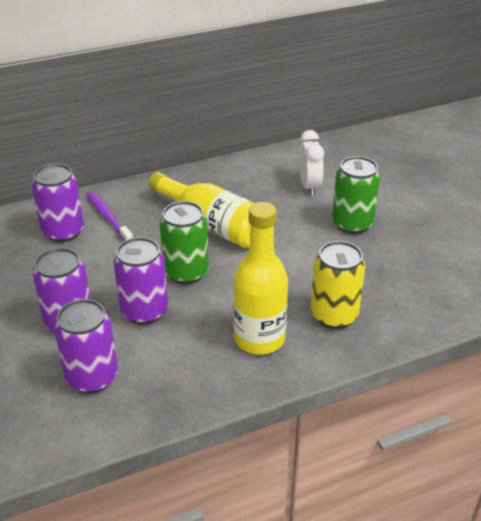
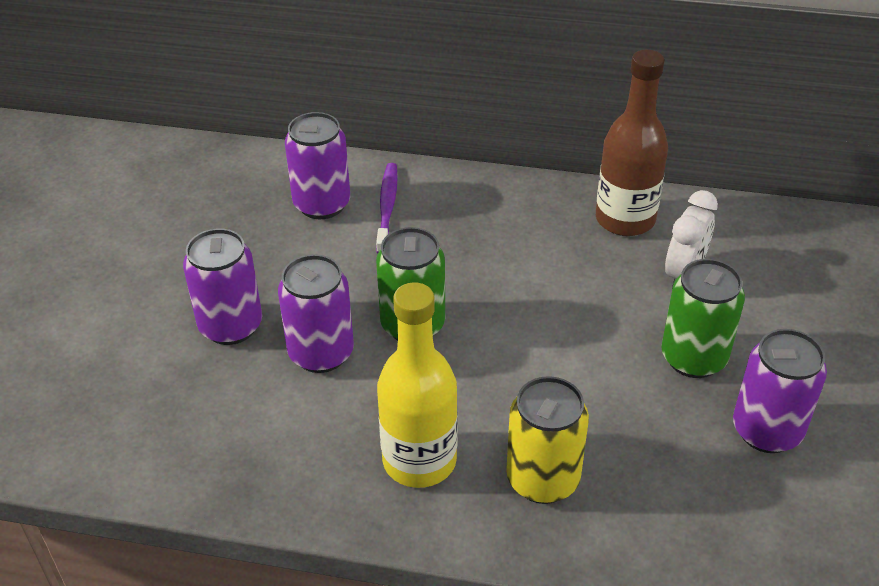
camera: 35 degrees right, 5 degrees up
purple can [54,299,118,393] -> purple can moved to [733,329,827,453]
yellow bottle [149,172,254,248] -> none
none -> brown bottle [596,49,668,236]

